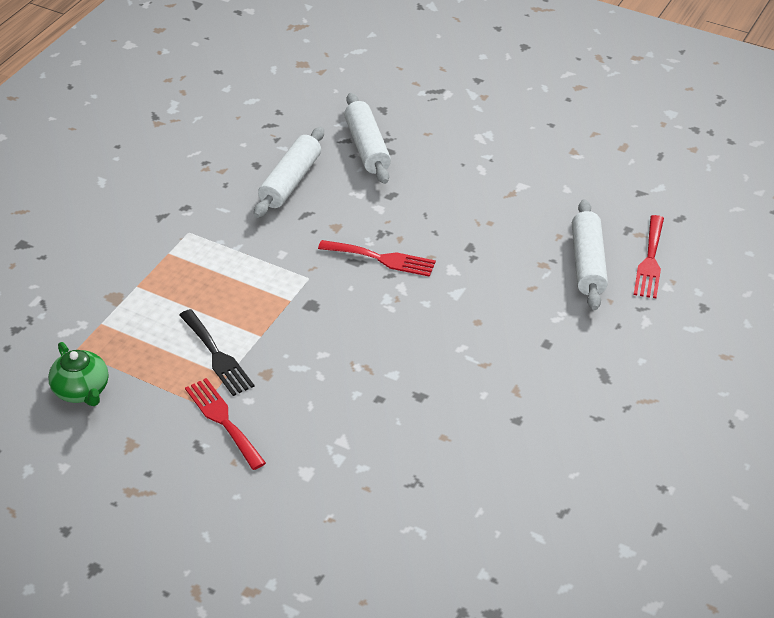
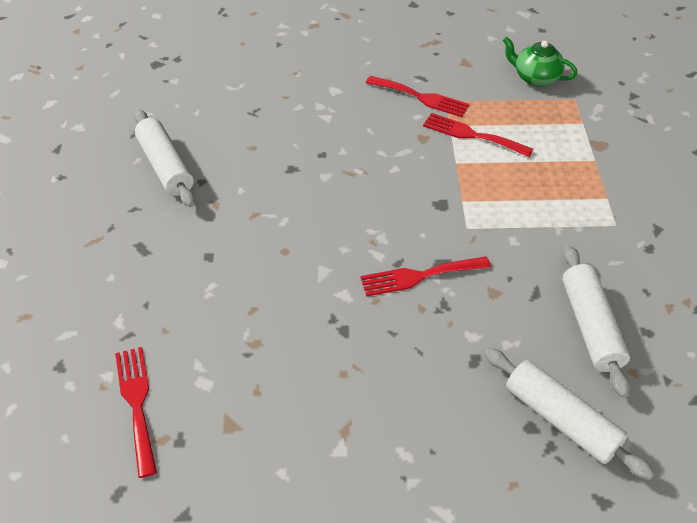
camera: 150 degrees right, 5 degrees up
black fork [179,309,255,396] -> red fork [423,113,534,157]
white rolling pin [572,199,608,310] -> white rolling pin moved to [135,110,195,207]

